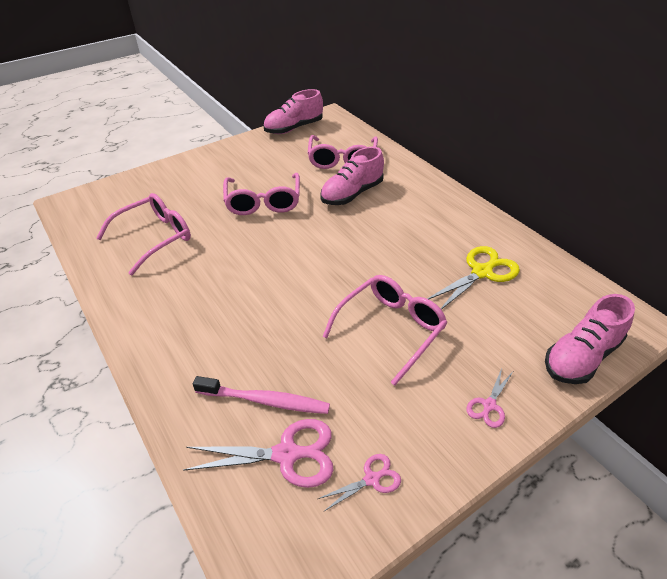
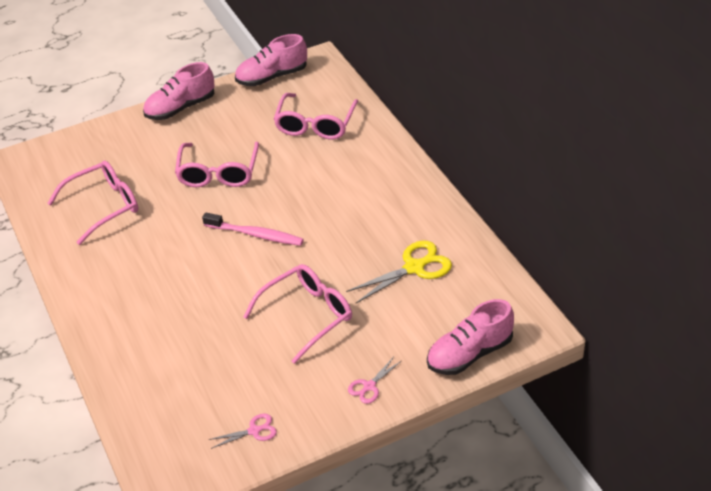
camera: 10 degrees right, 0 degrees up
pink scissors [183,419,334,488] -> none
pink toothbrush [193,376,330,414] -> pink toothbrush moved to [202,212,304,246]
pink shoe [320,147,384,205] -> pink shoe moved to [143,62,215,120]

